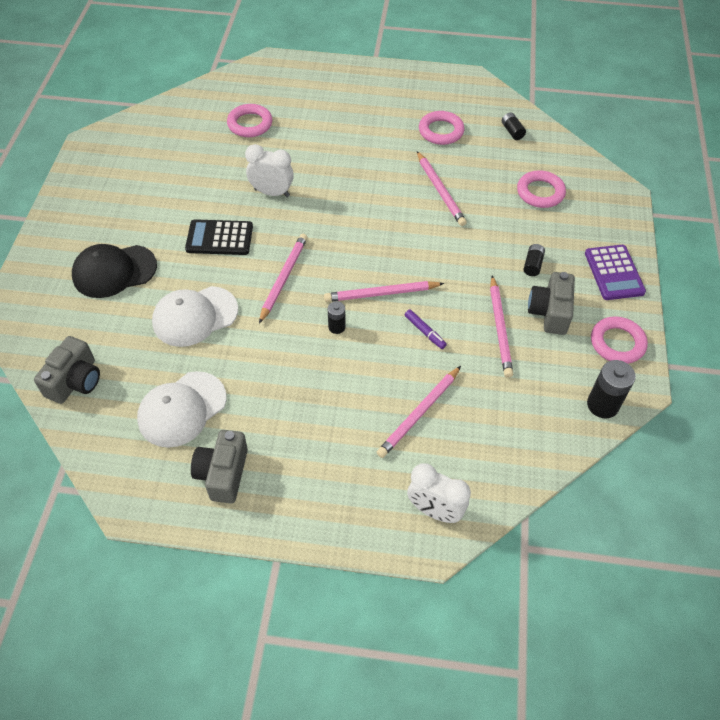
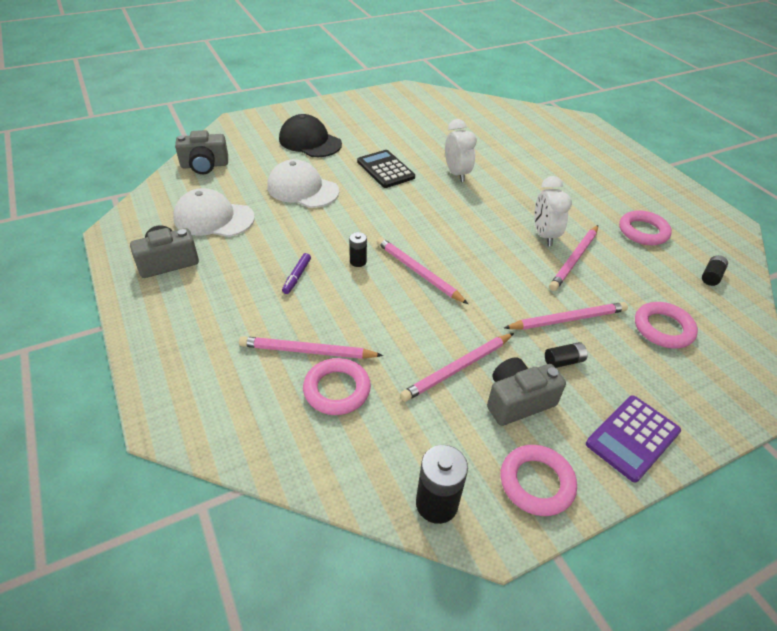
camera: 55 degrees right, 10 degrees down
pink ring [227,104,272,137] -> pink ring moved to [303,358,371,415]
pink pencil [259,234,308,324] -> pink pencil moved to [504,302,628,330]
purple marker [405,309,447,349] -> purple marker moved to [282,253,311,294]
white clock [407,463,471,523] -> white clock moved to [534,176,572,246]

